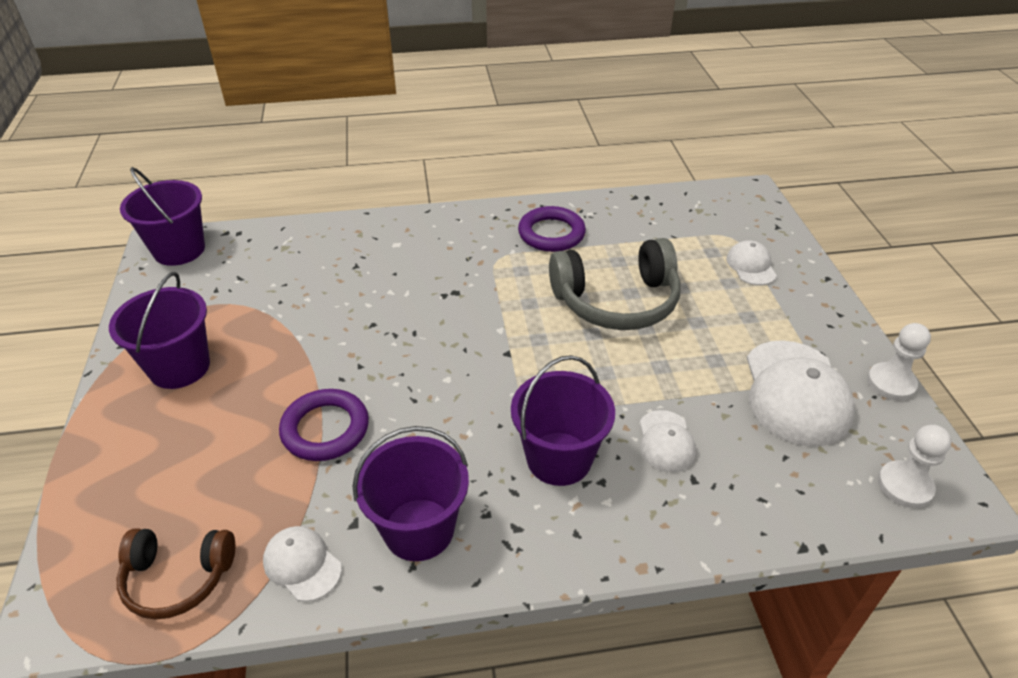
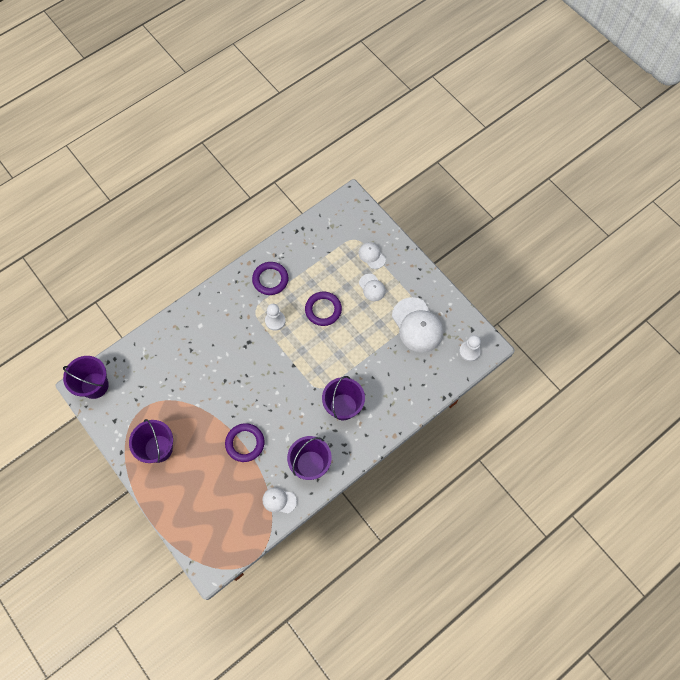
camera: 30 degrees left, 25 degrees up
brown headphones [117,528,235,620] -> none
grey headphones [549,238,681,330] -> purple ring [305,292,342,326]
white cap [640,410,696,472] -> white cap moved to [359,274,386,301]
white pawn [867,323,931,401] -> white pawn moved to [265,304,286,331]

